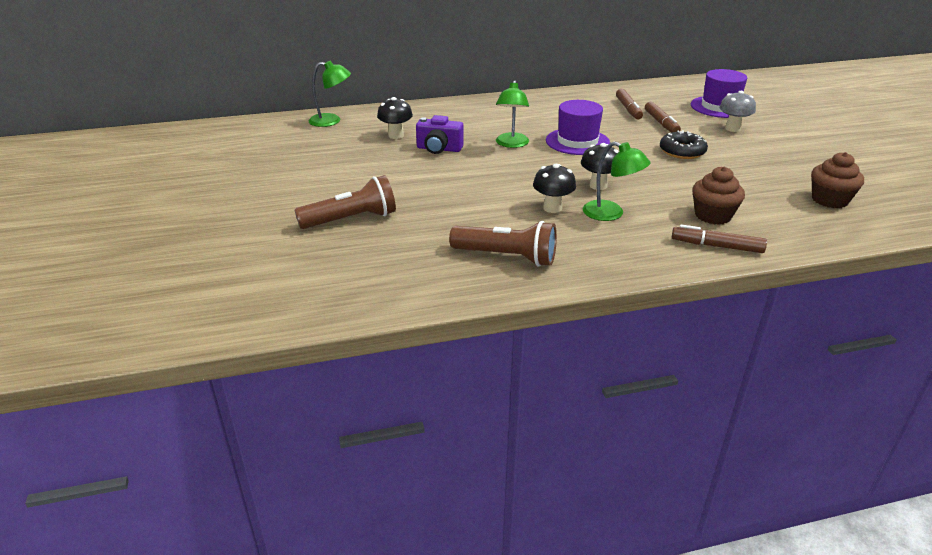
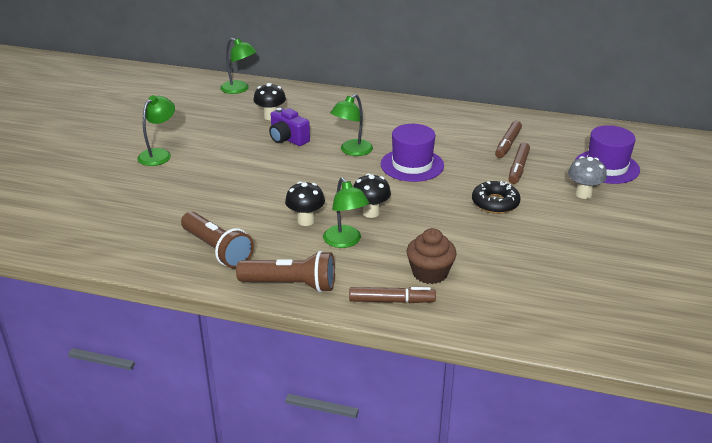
camera: 30 degrees right, 0 degrees up
brown flashlight [295,175,396,229] -> brown flashlight moved to [236,251,335,293]
brown marker [672,224,767,253] -> brown marker turned 135 degrees clockwise [349,287,436,303]
brown cupcake [811,152,864,208] -> none
none -> green lamp [137,95,175,166]

